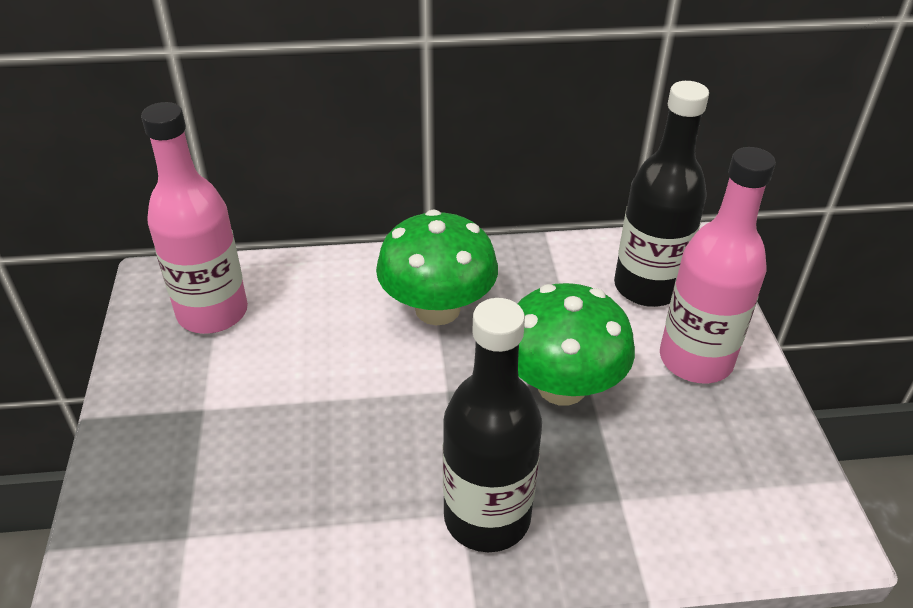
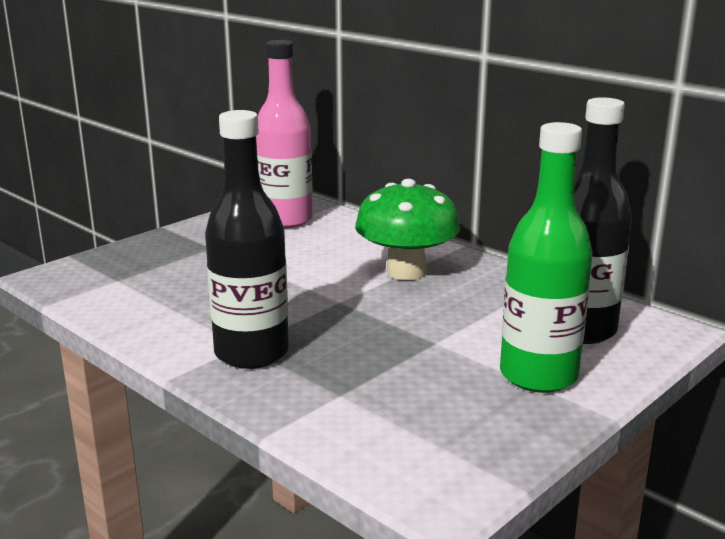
camera: 50 degrees right, 20 degrees down
green mushroom [517,283,635,406] -> none
pink bottle [660,147,776,383] -> green bottle [500,122,593,393]

